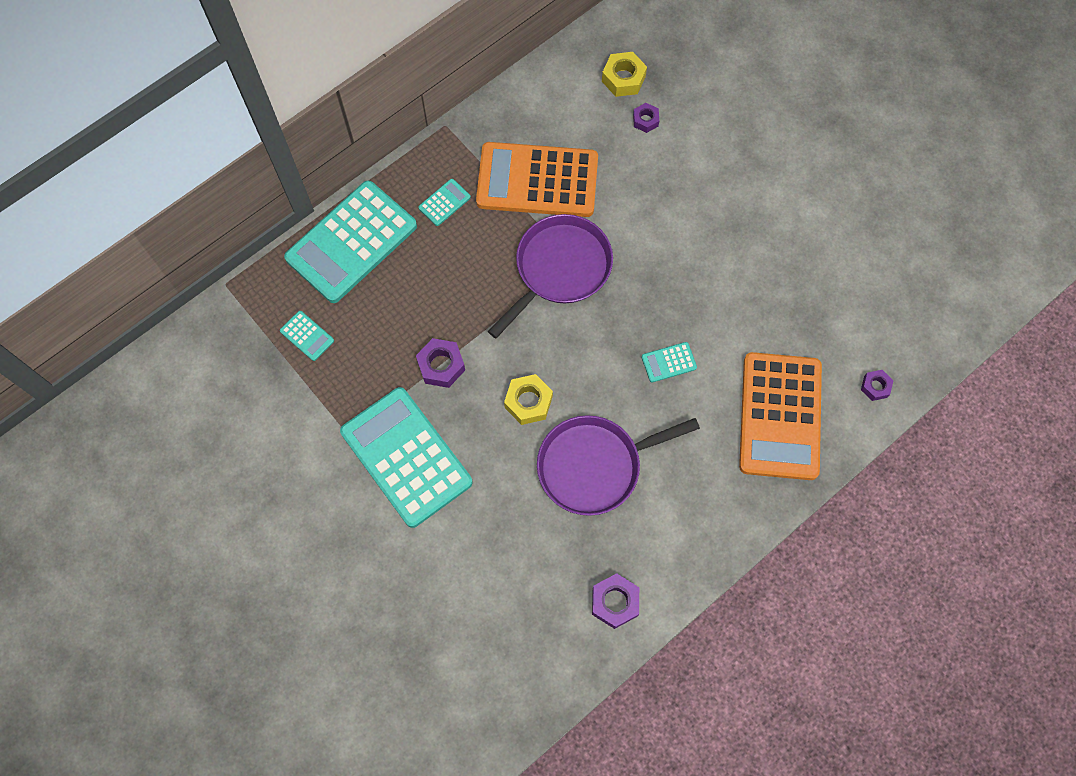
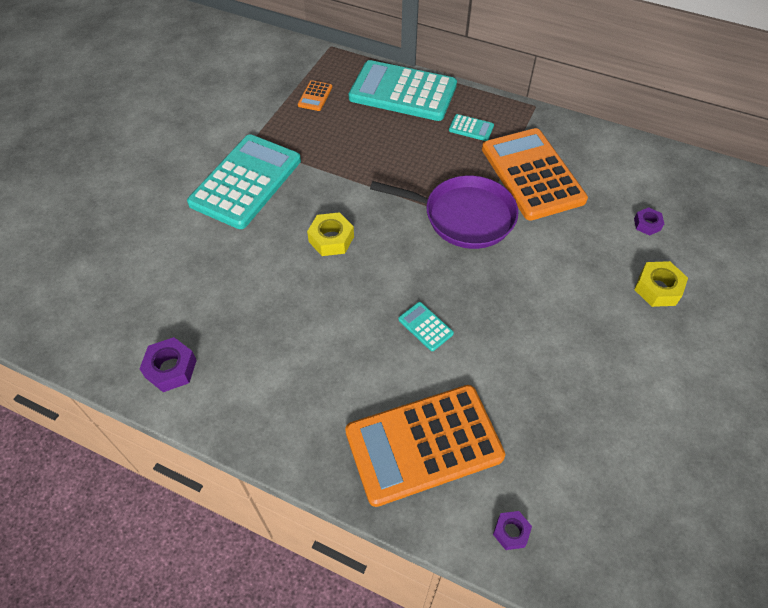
camera: 65 degrees right, 15 degrees down
turquoise calculator [280,311,334,361] -> orange calculator [298,80,332,111]
purple nut [416,338,465,388] -> none
purple pan [537,415,700,516] -> none
yellow nut [602,52,647,97] -> yellow nut moved to [634,261,688,307]

